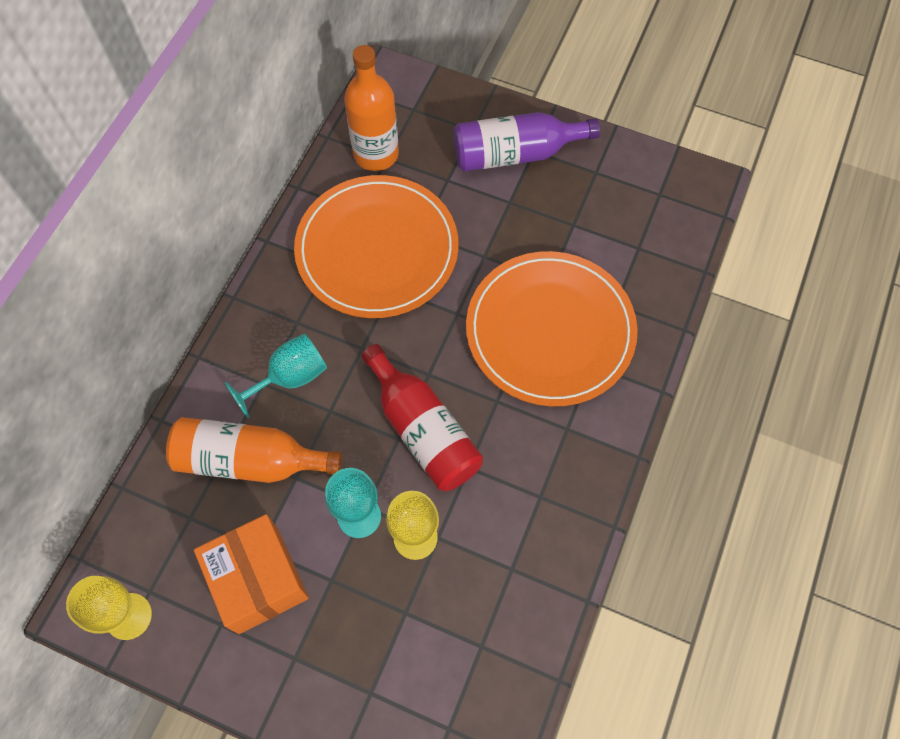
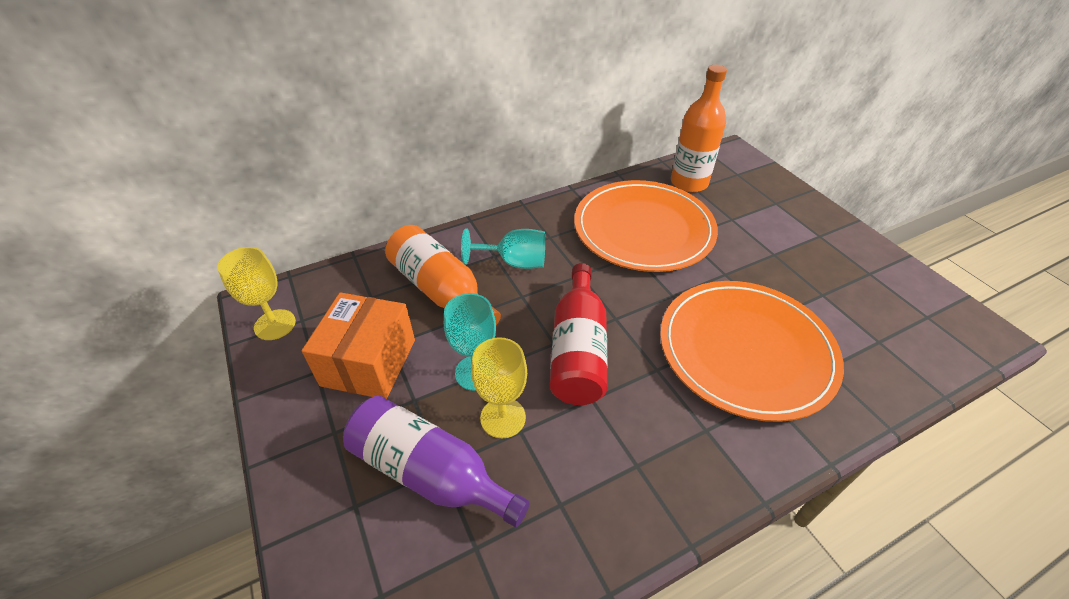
camera: 40 degrees right, 20 degrees down
purple bottle [453,112,600,171] -> purple bottle moved to [343,396,530,527]

